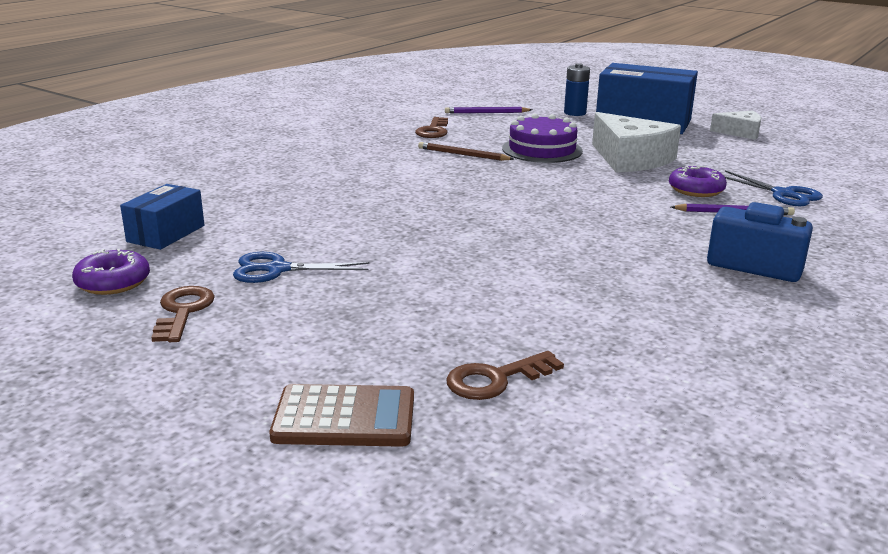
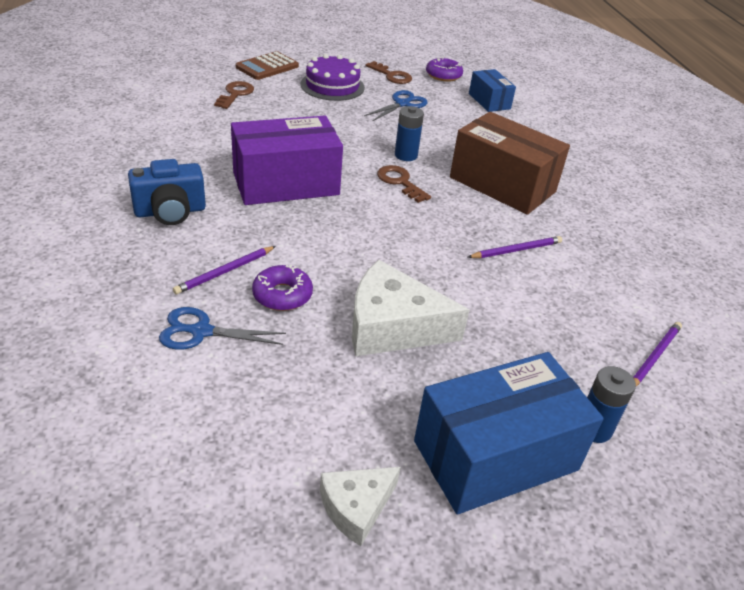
camera: 130 degrees right, 15 degrees up
brown key [415,117,448,138] -> brown key moved to [377,165,431,203]
brown pencil [418,142,513,161] -> purple pencil [468,236,562,258]
purple cake [502,114,583,163] -> purple cake moved to [301,54,365,101]
none -> purple box [231,116,343,205]
none -> blue battery [395,106,424,161]
none -> brown box [450,112,570,215]

